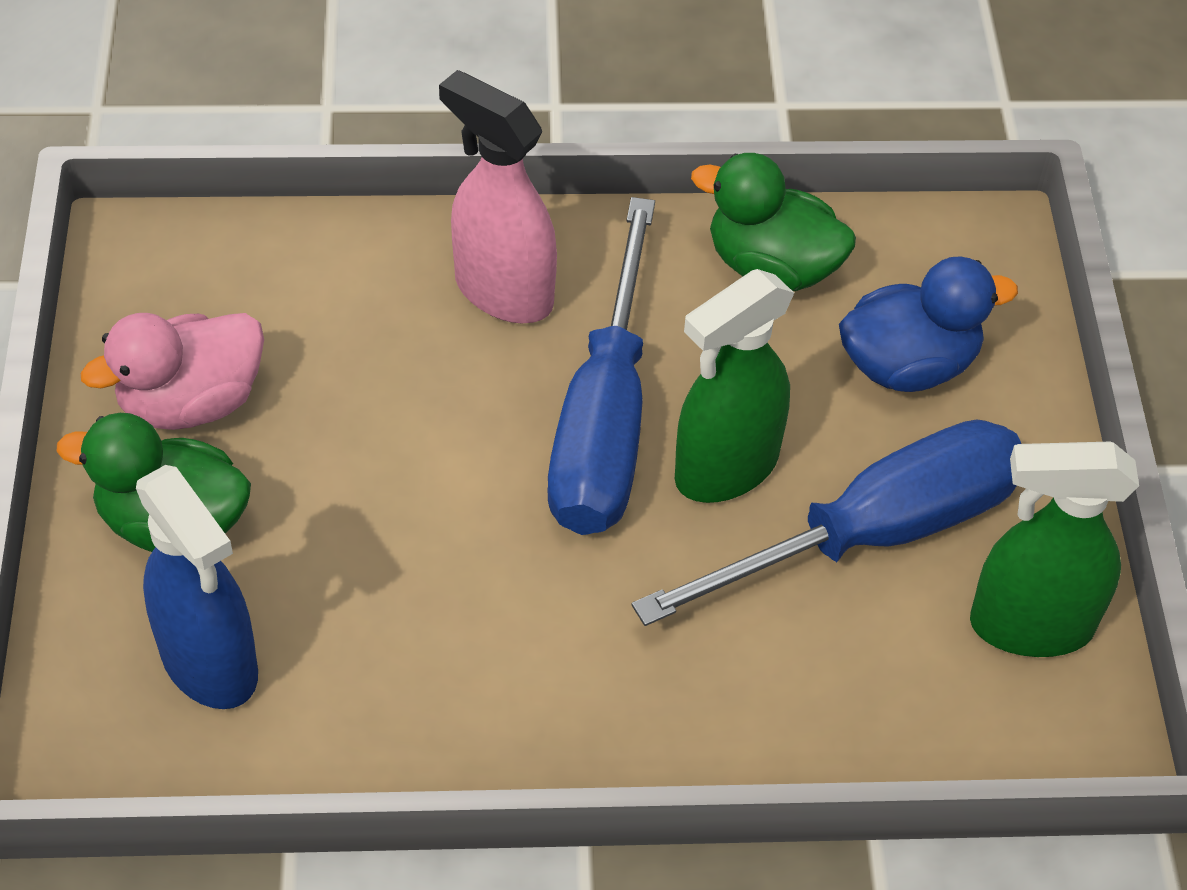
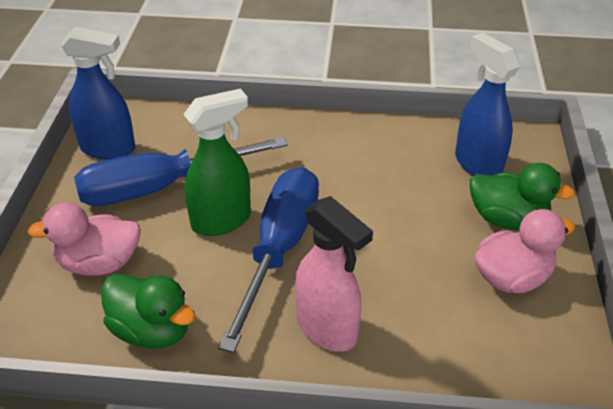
camera: 170 degrees left, 10 degrees down
blue duck [839,256,1018,392] -> pink duck [28,203,141,276]
green spray bottle [970,442,1139,657] -> blue spray bottle [60,27,135,160]

